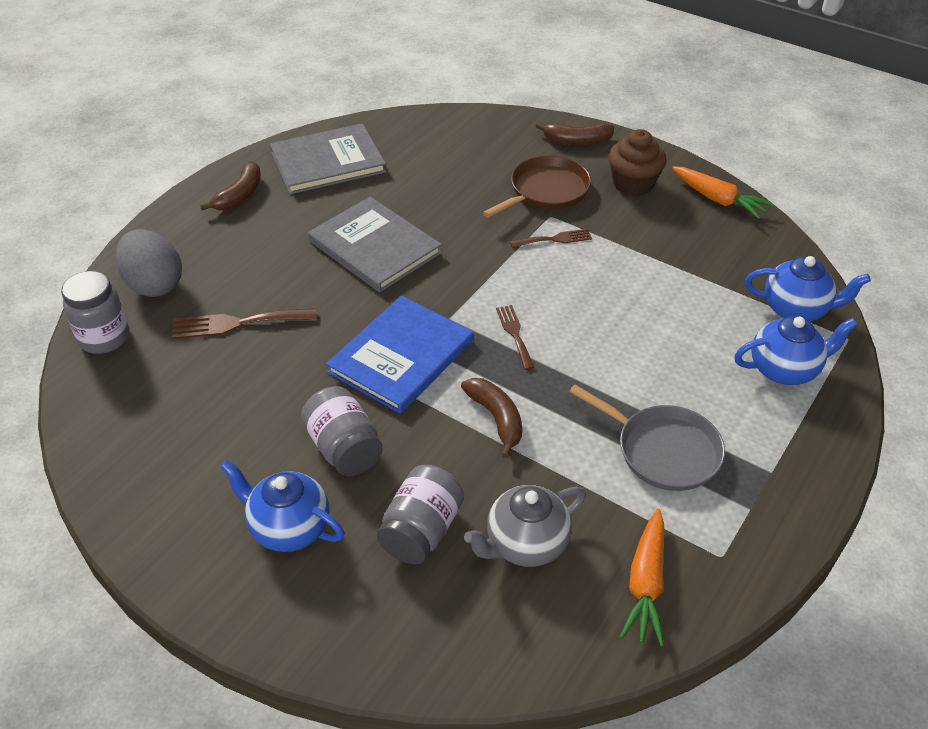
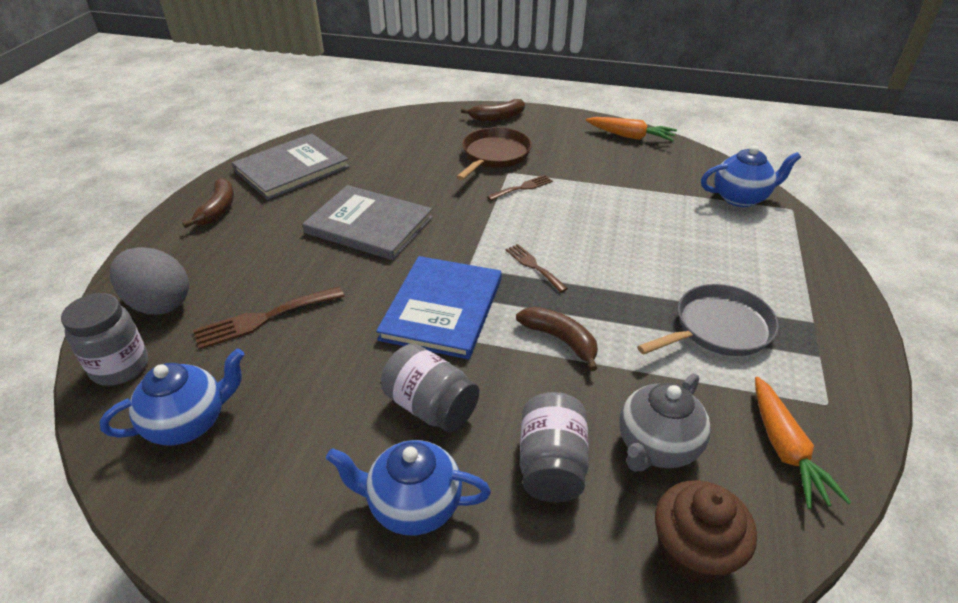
camera: 20 degrees left, 5 degrees down
grey pan [569,384,725,491] -> grey pan turned 45 degrees counterclockwise [637,284,779,356]
brown cupcake [608,129,667,196] -> brown cupcake moved to [655,480,757,584]
blue teapot [734,316,858,385] -> blue teapot moved to [100,348,245,445]

